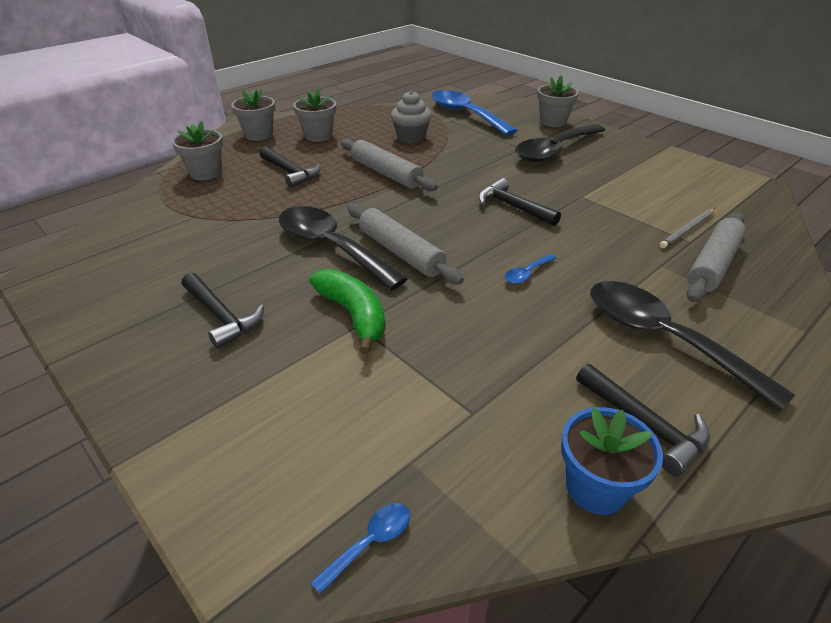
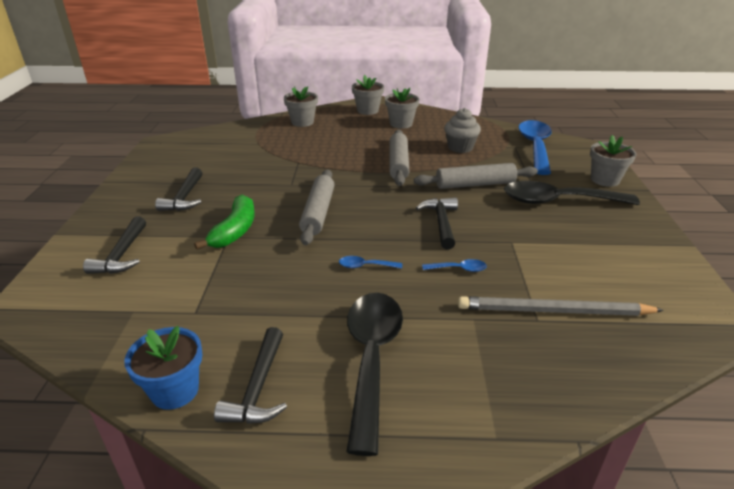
camera: 45 degrees right, 5 degrees down
black hammer [259,146,321,188] -> black hammer moved to [83,216,146,274]
black spoon [279,206,407,290] -> none
blue spoon [310,503,410,595] -> blue spoon moved to [422,259,487,272]
grey pencil [660,209,715,248] -> grey pencil [458,296,664,316], size x1.77
grey rolling pin [687,212,746,302] -> grey rolling pin moved to [414,163,538,189]

